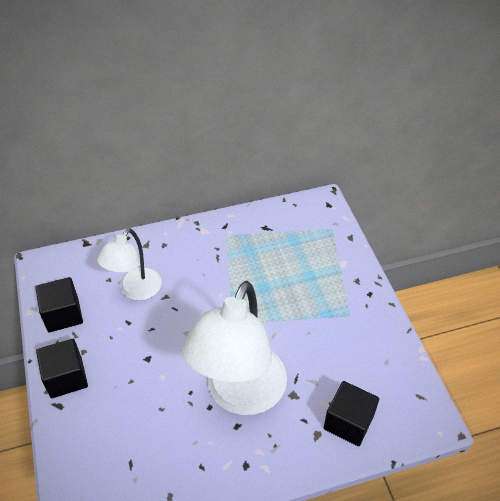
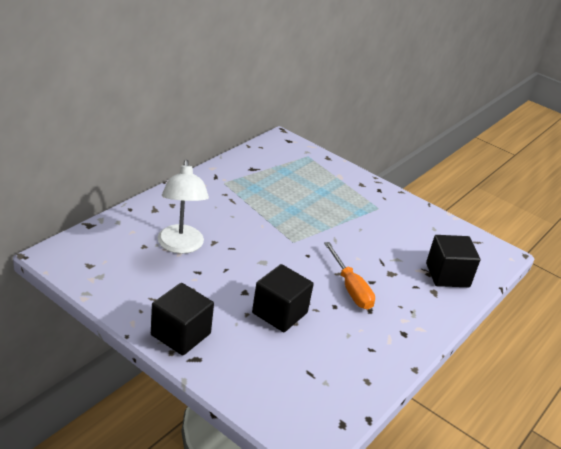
camera: 40 degrees left, 15 degrees down
black cube [35,277,83,332] -> black cube moved to [252,264,314,332]
white lamp [182,281,287,415] -> orange screwdriver [324,242,375,309]

